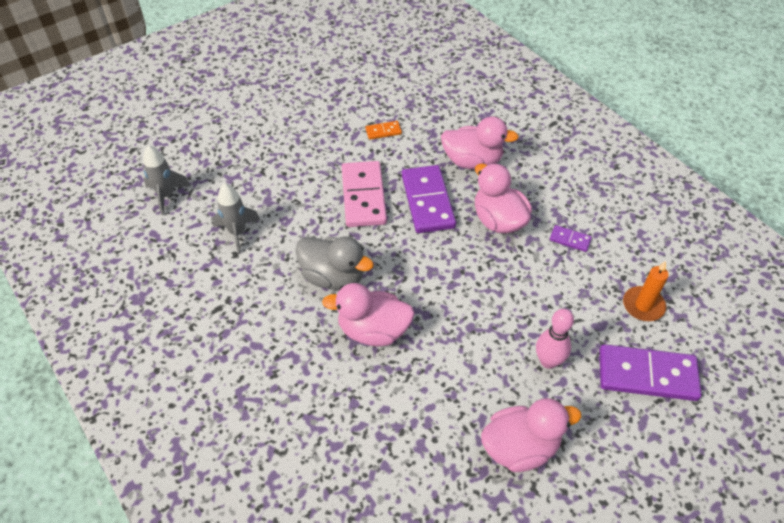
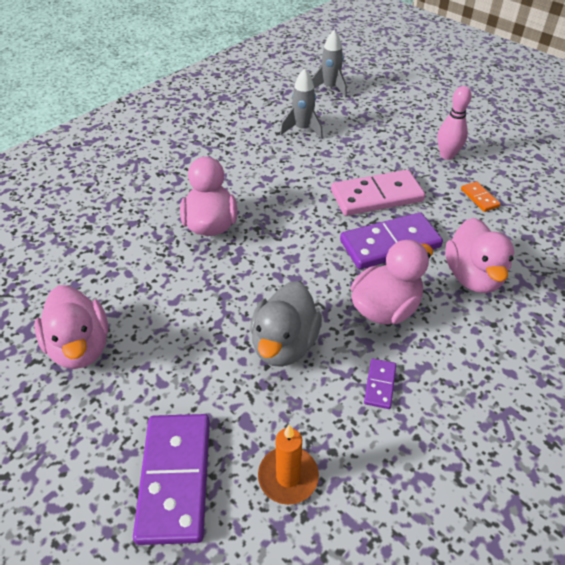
camera: 80 degrees right, 5 degrees down
grey duck [295,237,374,290] -> grey duck moved to [250,281,322,367]
pink bowling pin [536,309,574,369] -> pink bowling pin moved to [437,86,472,160]

